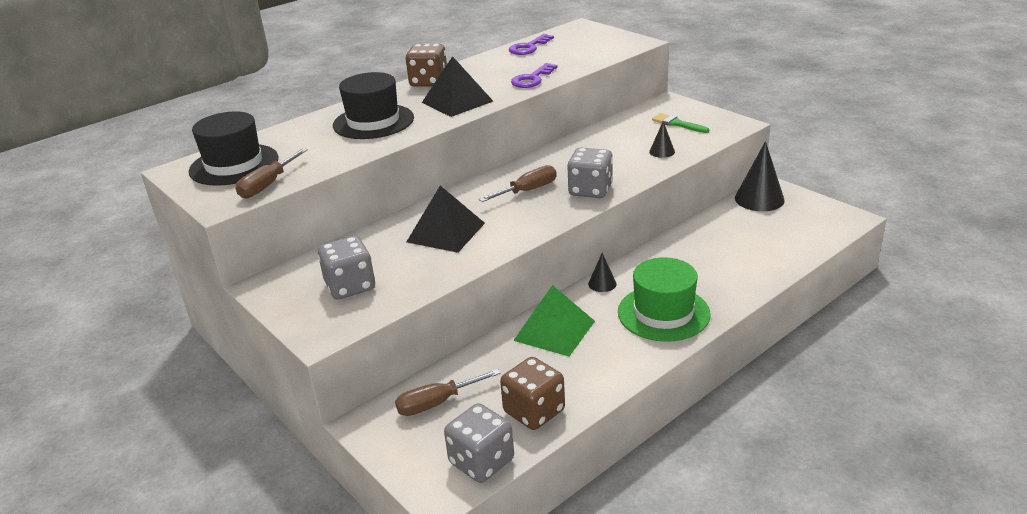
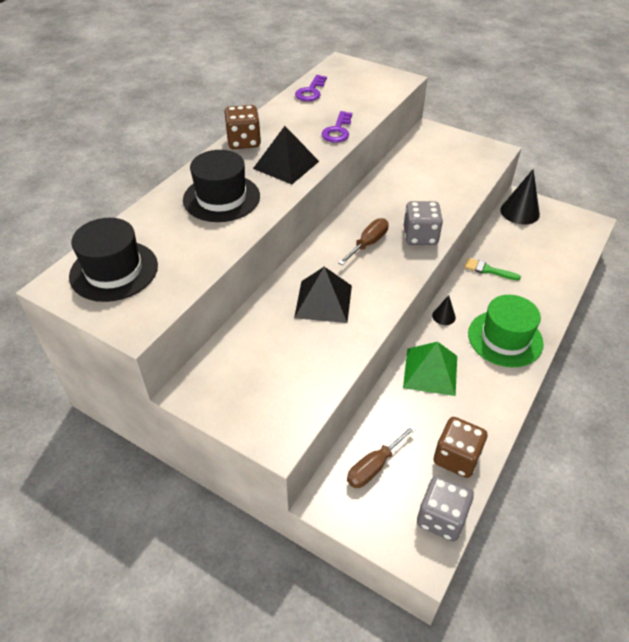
camera: 20 degrees left, 15 degrees up
brown screwdriver [236,148,308,199] -> none
grey dice [318,236,375,300] -> none
black cone [649,122,675,158] -> none
green brush [652,113,709,133] -> green brush moved to [464,258,521,280]

